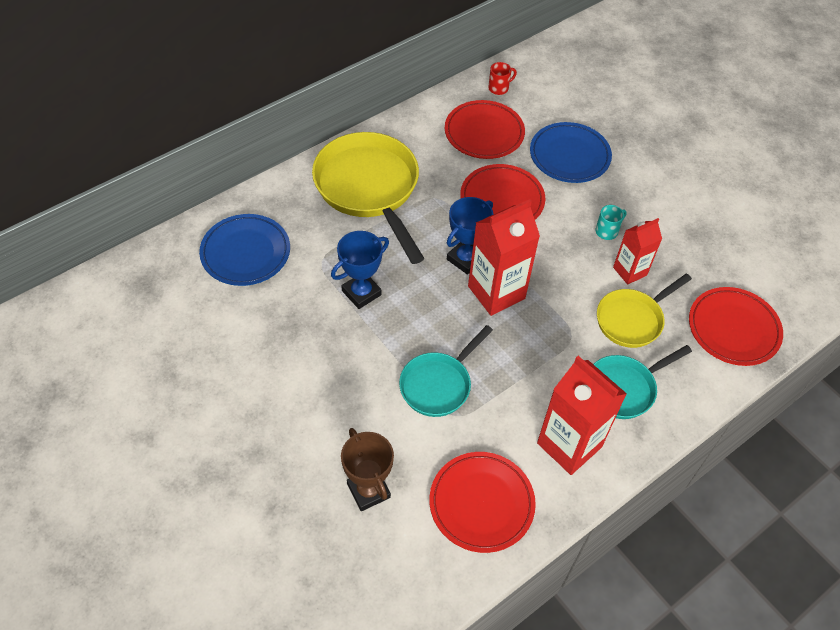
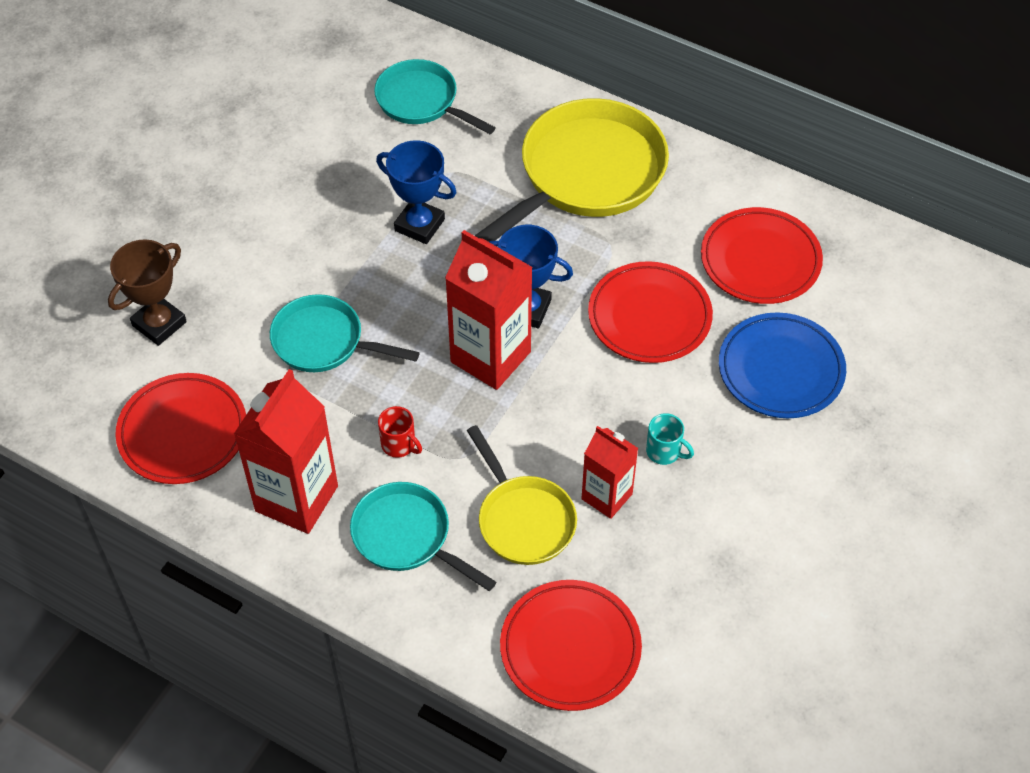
camera: 70 degrees right, 0 degrees up
blue plate [199,214,290,286] -> turquoise pan [374,59,496,134]
red mug [488,62,517,95] -> red mug moved to [378,406,422,458]
yellow pan [597,273,692,348] -> yellow pan turned 150 degrees counterclockwise [467,425,577,565]

